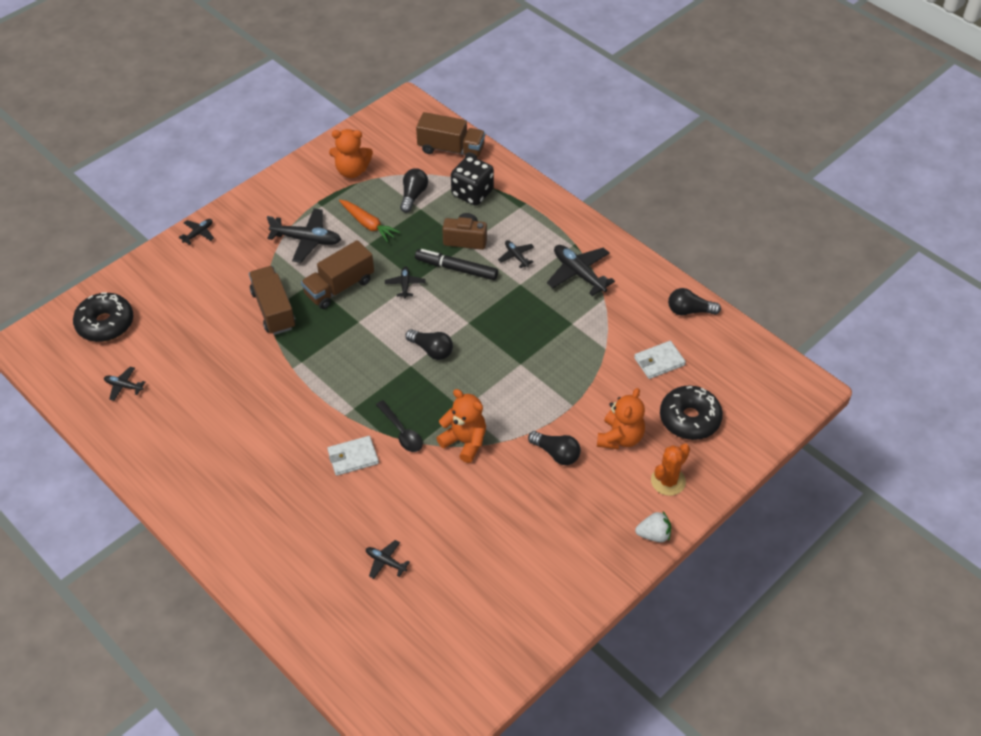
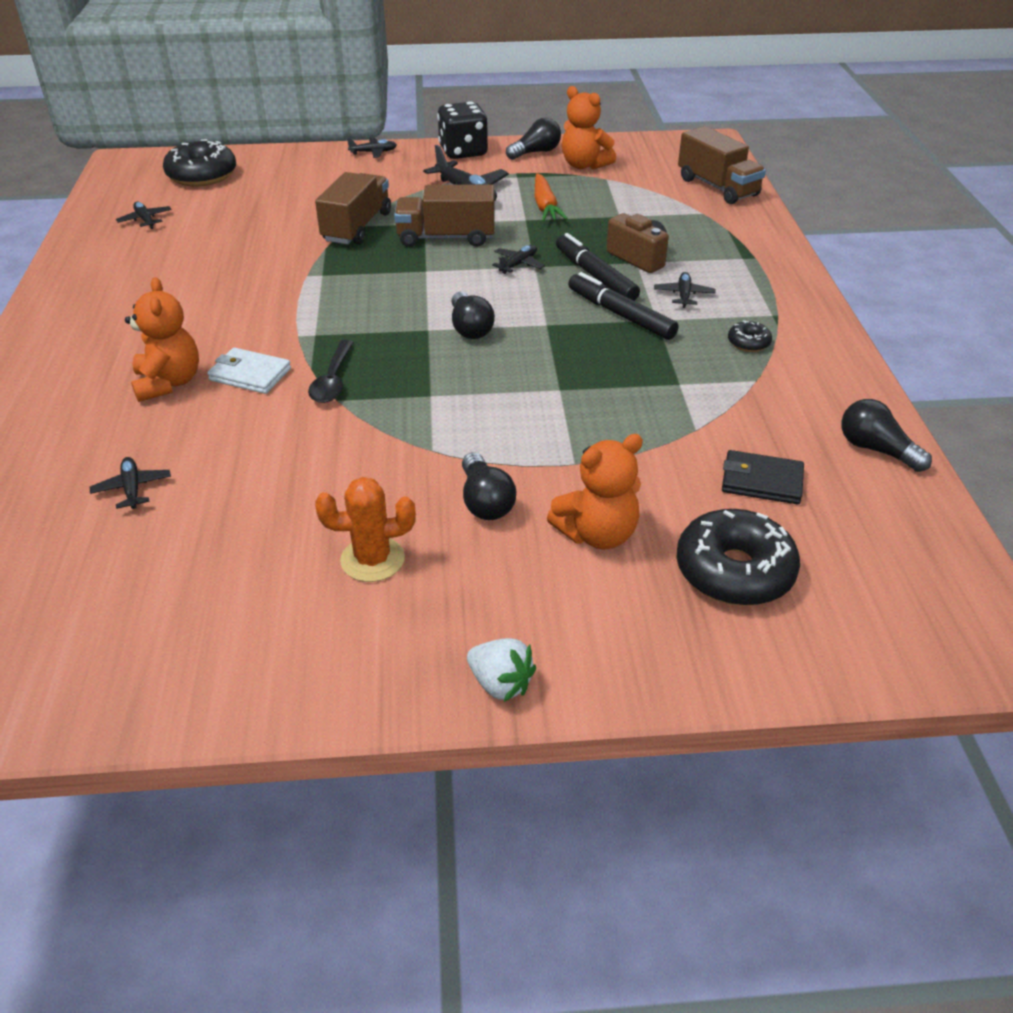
camera: 40 degrees right, 10 degrees down
black light bulb [400,168,428,213] -> black light bulb moved to [506,118,561,160]
orange teddy bear [436,389,486,463] -> orange teddy bear moved to [125,277,199,402]
black dice [451,156,494,206] -> black dice moved to [437,101,488,159]
black plane [547,245,615,296] -> black donut [728,320,772,352]
white wallet [634,341,686,379] -> black wallet [722,450,804,504]
orange cactus [651,444,690,496] -> orange cactus moved to [315,477,416,582]
none -> black marker [568,272,679,340]

